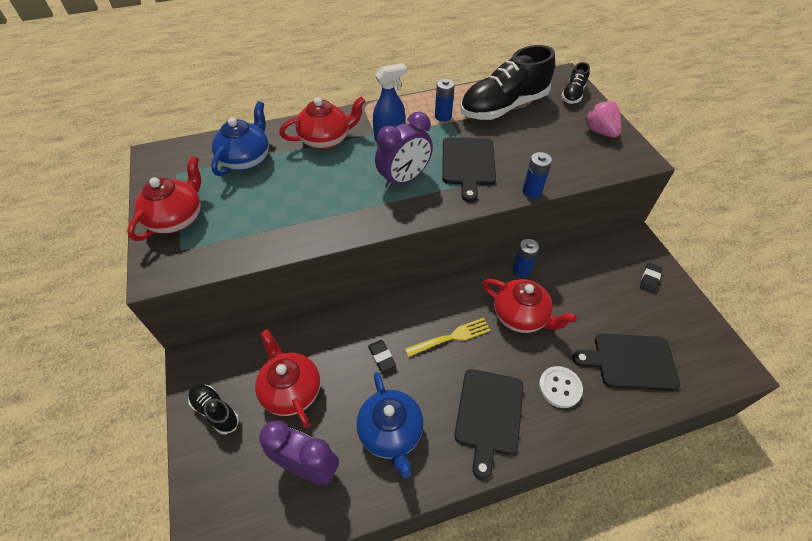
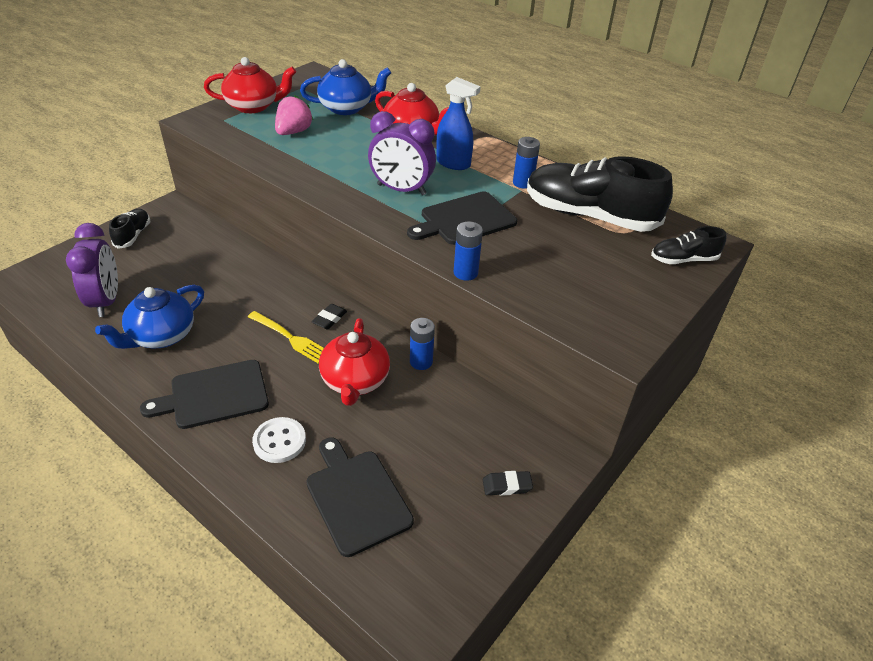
camera: 55 degrees right, 10 degrees down
red teapot [255,329,320,428] -> none
black eraser [368,340,396,372] -> black eraser moved to [312,304,347,330]
pink strawberry [585,100,621,138] -> pink strawberry moved to [275,95,313,135]

